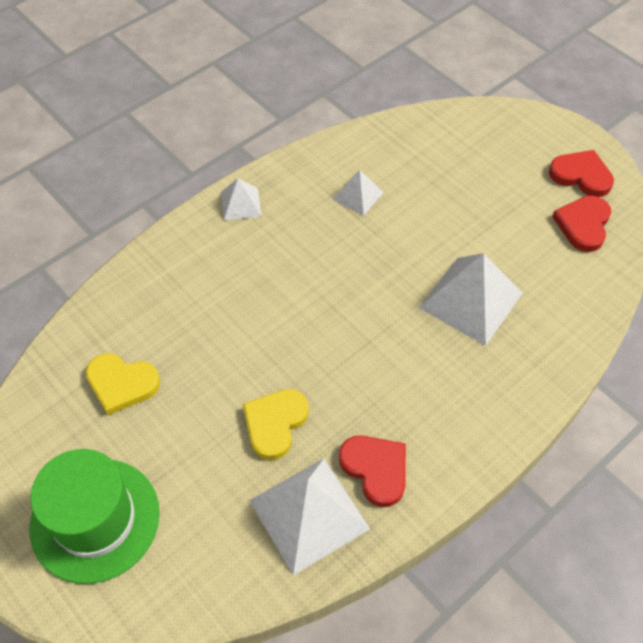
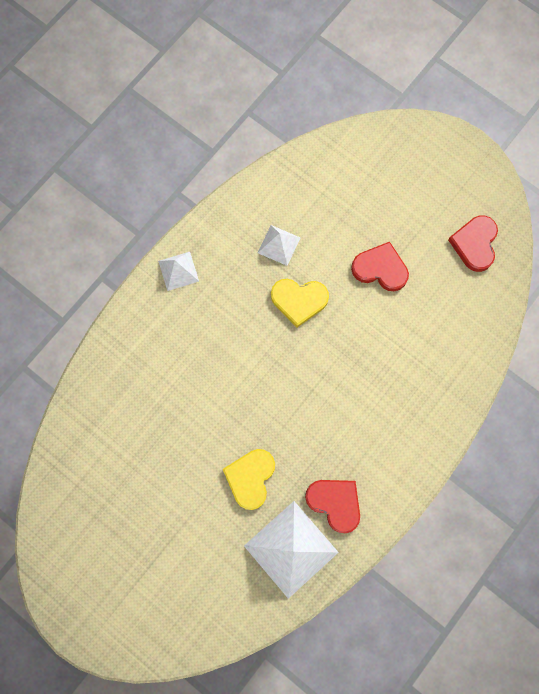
camera: 10 degrees left, 20 degrees up
green hat [30,449,160,584] -> none
yellow heart [86,353,160,415] -> yellow heart moved to [271,279,329,327]
white pyramid [419,253,523,346] -> none
red heart [549,150,614,197] -> red heart moved to [351,242,409,291]

